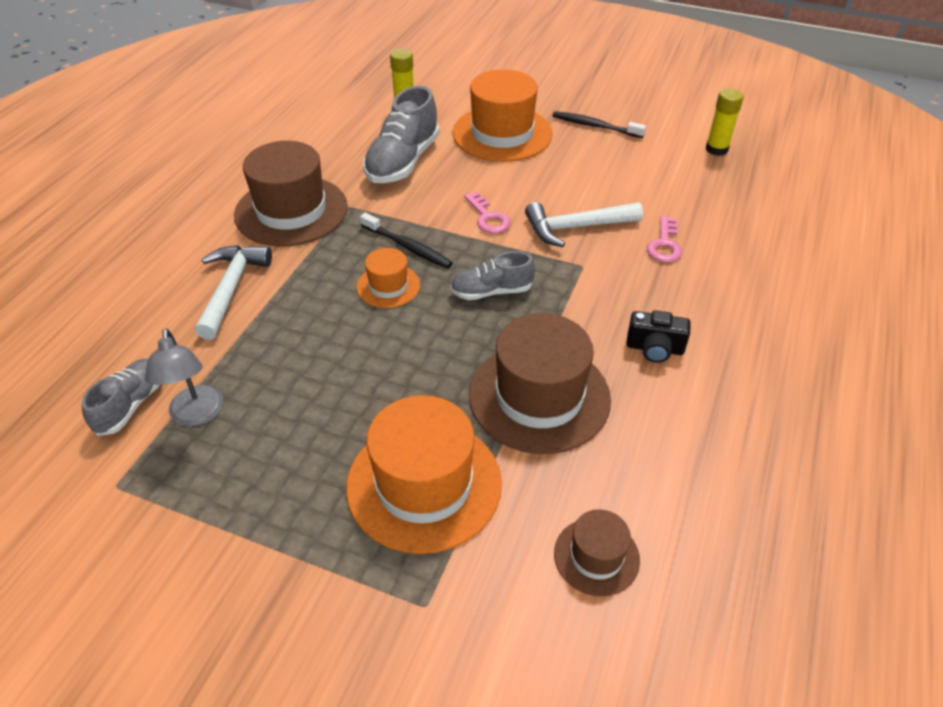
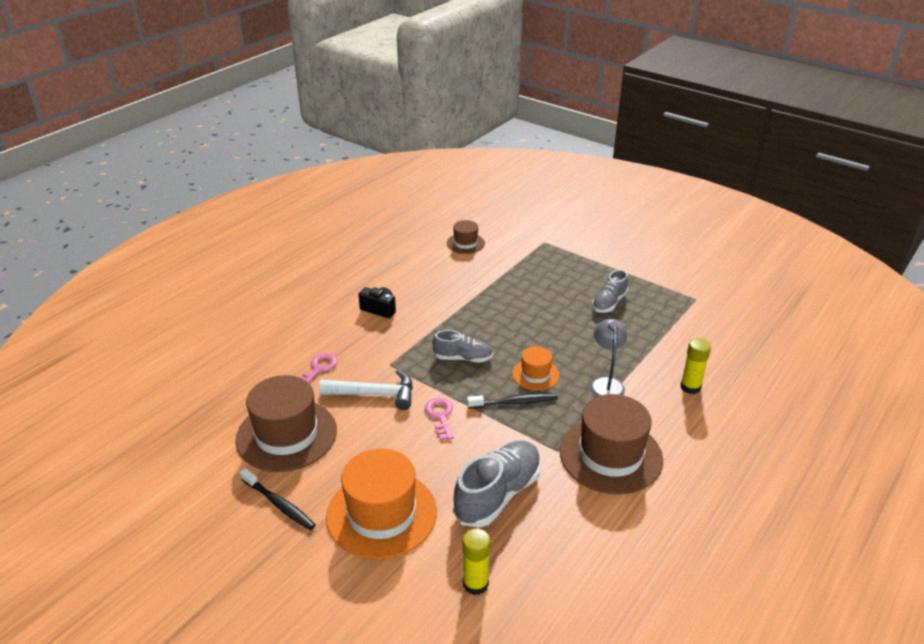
camera: 165 degrees left, 10 degrees down
grey shoe [82,359,160,436] -> grey shoe moved to [592,269,628,313]
grey lamp [145,329,223,427] -> grey lamp moved to [590,319,627,397]
white hammer [195,245,272,340] -> none
orange hat [346,395,502,554] -> none
black toothbrush [360,213,452,268] -> black toothbrush turned 120 degrees clockwise [467,393,558,409]
brown hat [469,313,611,454] -> brown hat moved to [235,375,337,472]
yellow glue stick [706,88,744,156] -> yellow glue stick moved to [680,338,711,394]

